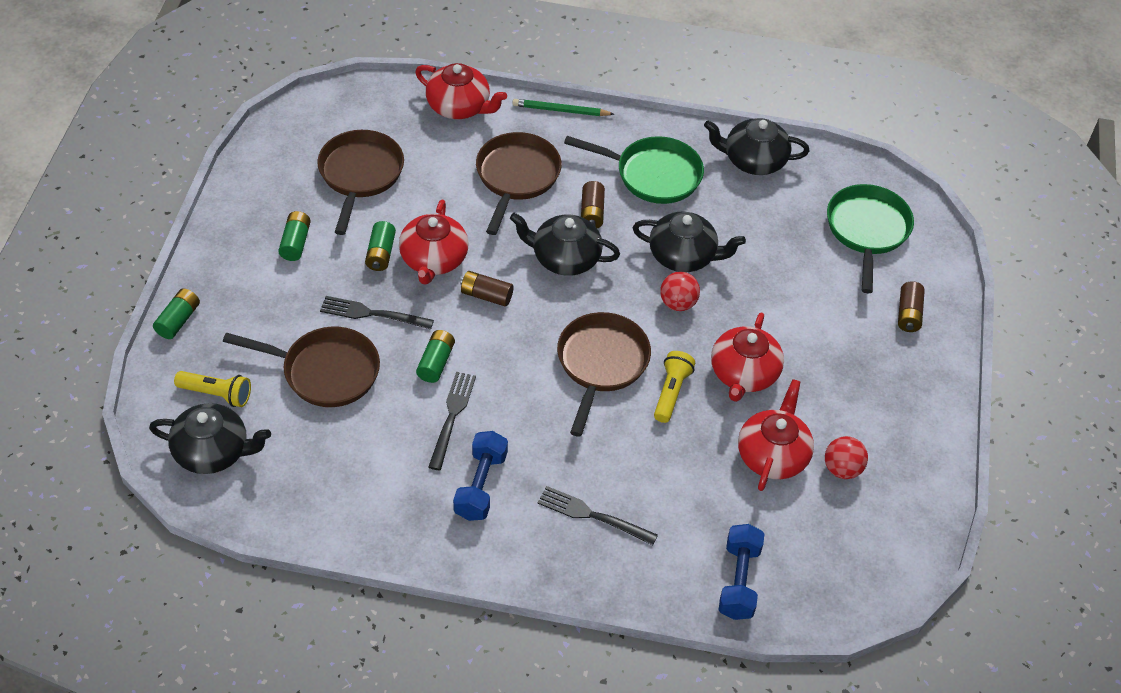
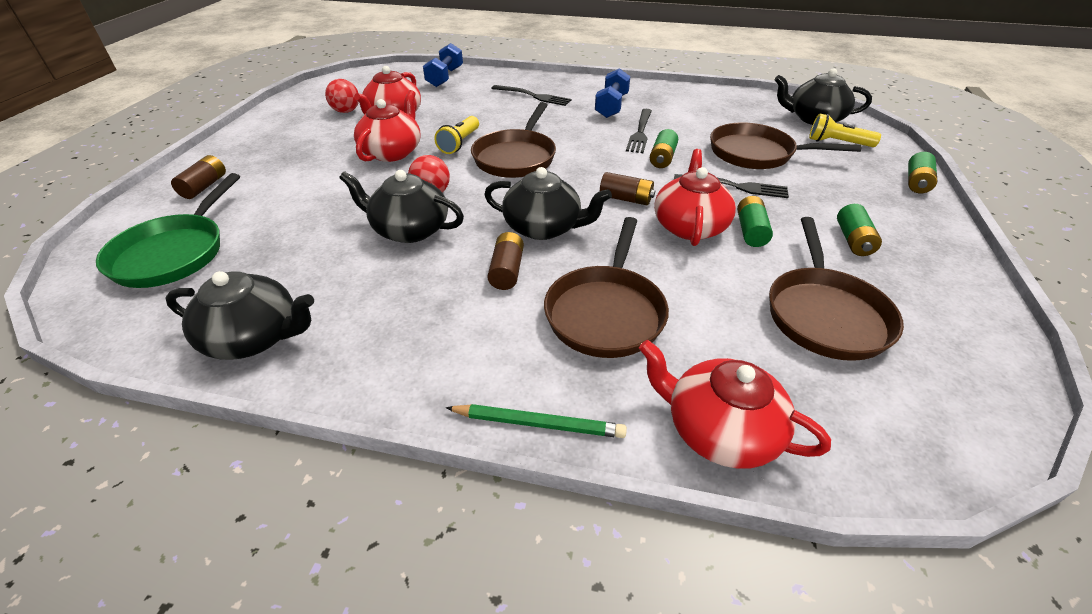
camera: 175 degrees left, 10 degrees down
green pan [564,136,704,204] -> none

